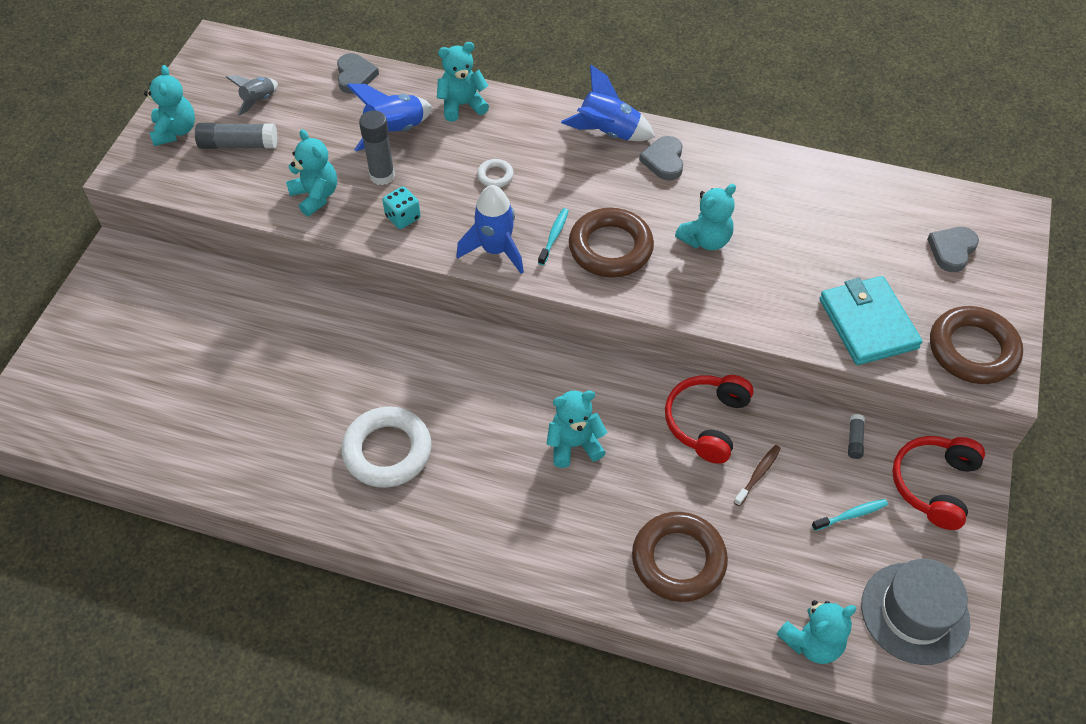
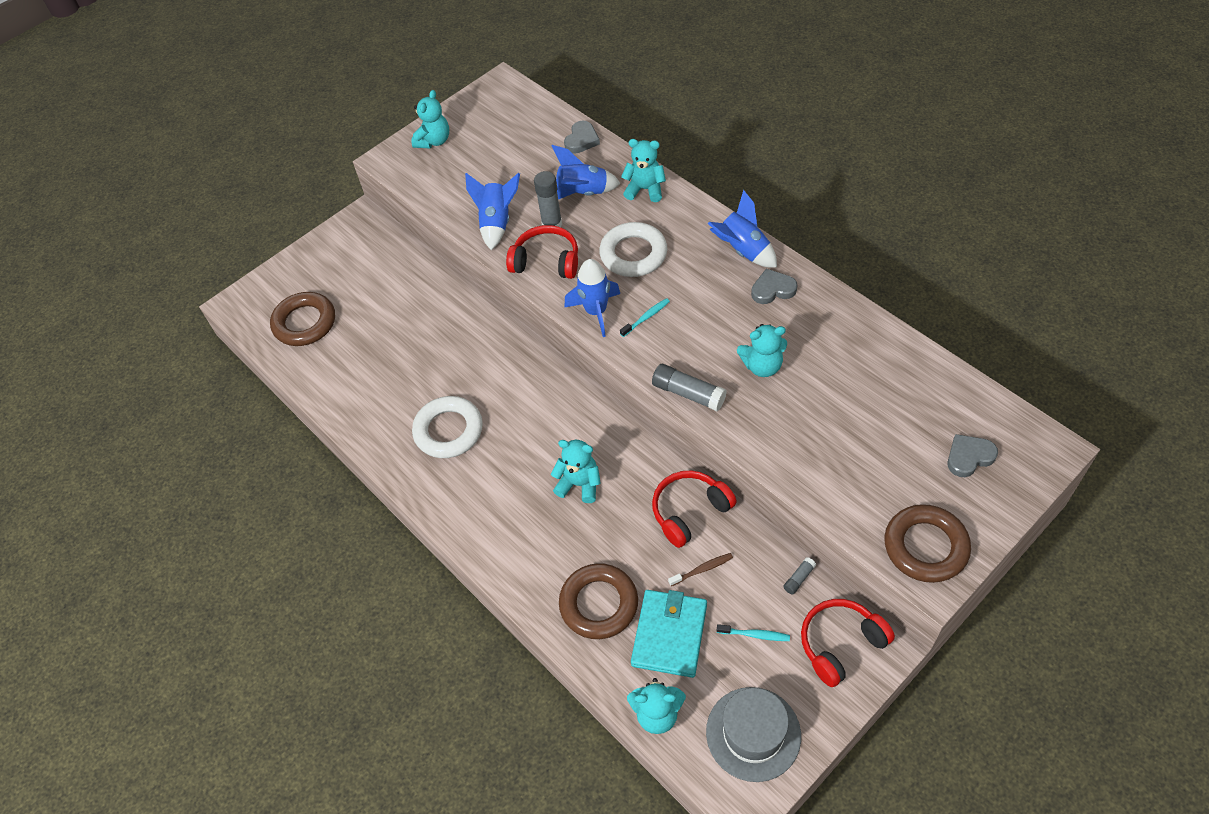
camera: 35 degrees right, 0 degrees up
grey glue stick [195,123,278,149] -> grey glue stick moved to [652,364,727,411]
grey rocket [226,75,278,116] -> none
turquoise teddy bear [286,129,337,216] -> blue rocket [465,173,520,250]
turquoise dice [382,186,421,229] -> red headphones [506,225,578,279]
white ring [477,159,514,187] -> white ring [599,222,668,277], size x2.21
brown ring [569,208,654,278] -> brown ring moved to [270,292,335,346]
grey heart [639,136,683,181] -> grey heart turned 45 degrees clockwise [751,269,797,304]
turquoise wallet [819,276,923,365] -> turquoise wallet moved to [631,590,707,678]

